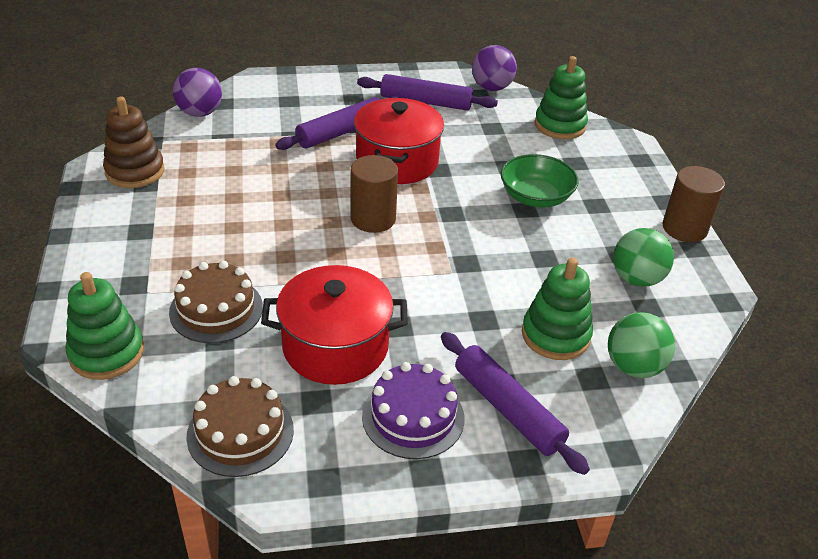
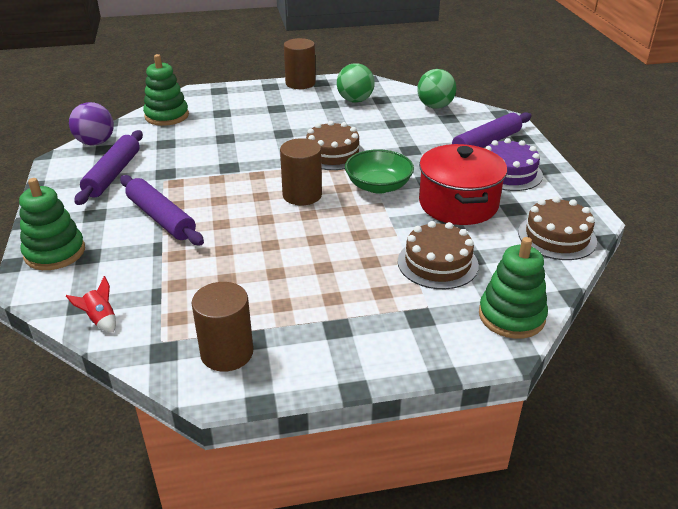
camera: 90 degrees left, 5 degrees down
brown stacking toy [103,97,165,188] -> brown cylinder [192,282,253,372]
purple ball [173,68,222,117] -> red rocket [66,276,116,333]
red pot [354,98,444,184] -> none
green bowl [501,154,579,208] -> green bowl moved to [345,149,414,194]
green stacking toy [522,258,593,360] -> green stacking toy moved to [19,178,85,270]
none -> brown cake [306,121,364,170]

